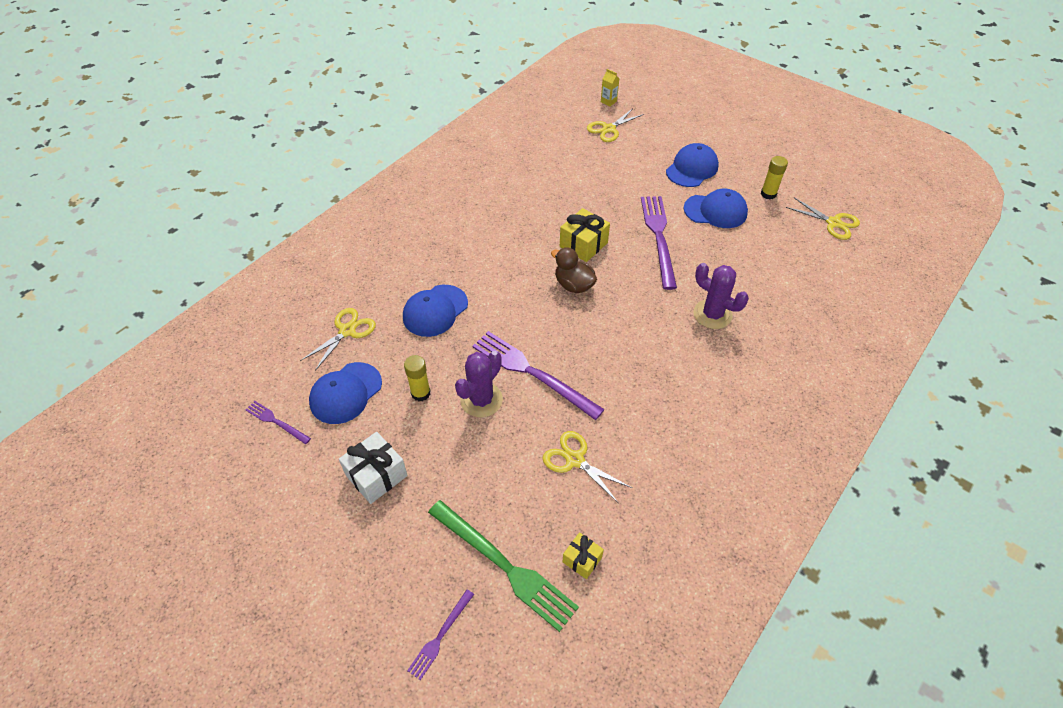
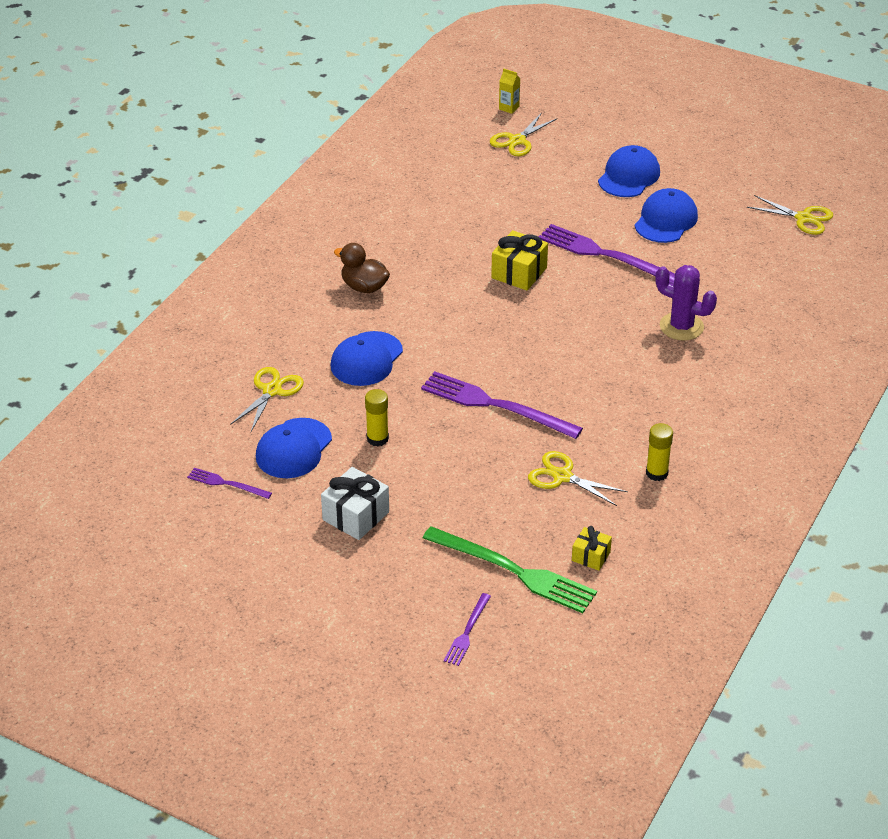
camera: 10 degrees left, 10 degrees down
purple cactus [455,351,503,418] -> none
brown duck [551,247,597,293] -> brown duck moved to [334,243,390,293]
purple fork [641,196,677,290] -> purple fork turned 45 degrees counterclockwise [538,224,675,285]
blue cap [684,189,748,228] -> blue cap turned 60 degrees counterclockwise [635,188,698,243]
yellow glue stick [761,156,788,200] -> yellow glue stick moved to [646,423,673,481]

